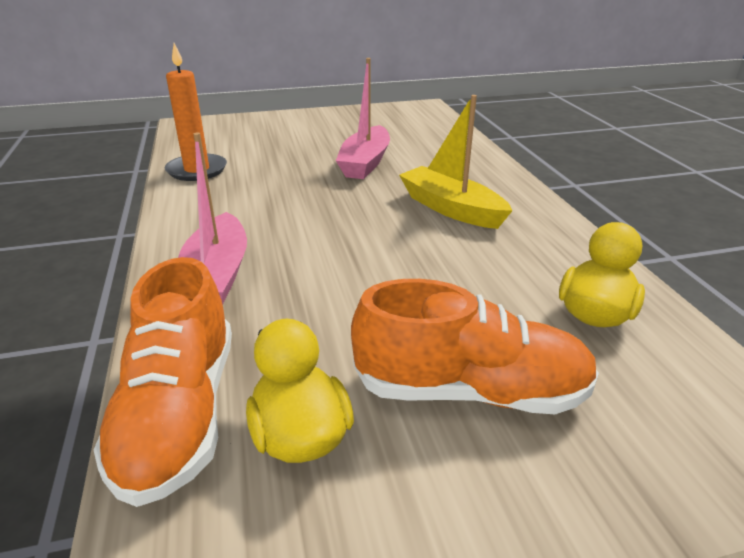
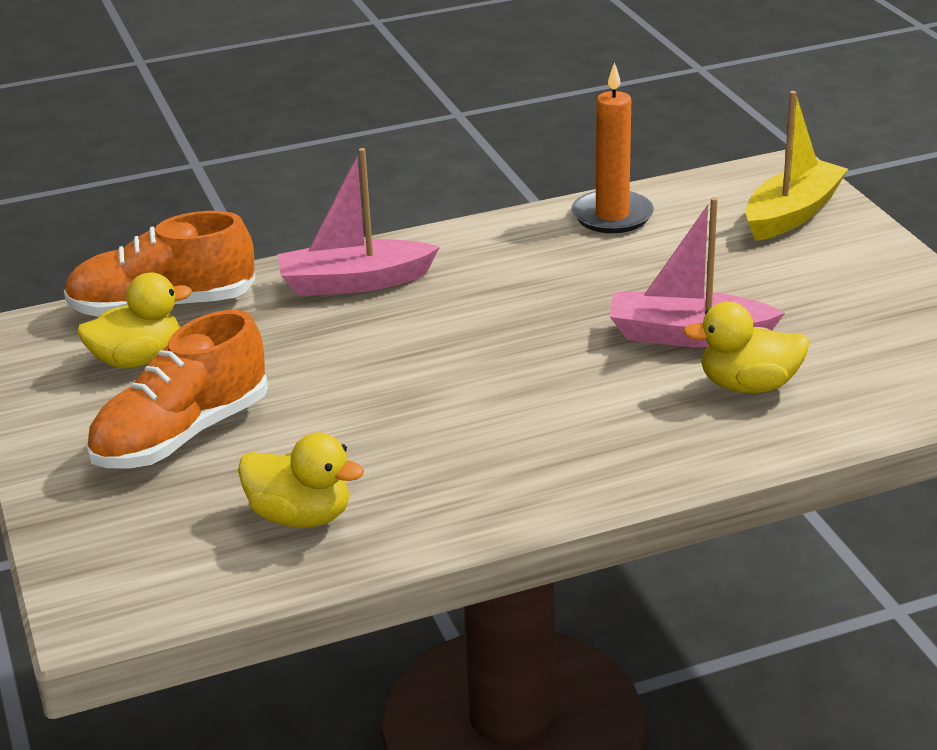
camera: 85 degrees right, 0 degrees up
orange shoe [351,279,599,414] -> orange shoe turned 45 degrees clockwise [86,310,268,469]
yellow boat [399,95,513,229] -> yellow boat moved to [745,91,848,241]
none -> yellow duck [683,302,809,393]

